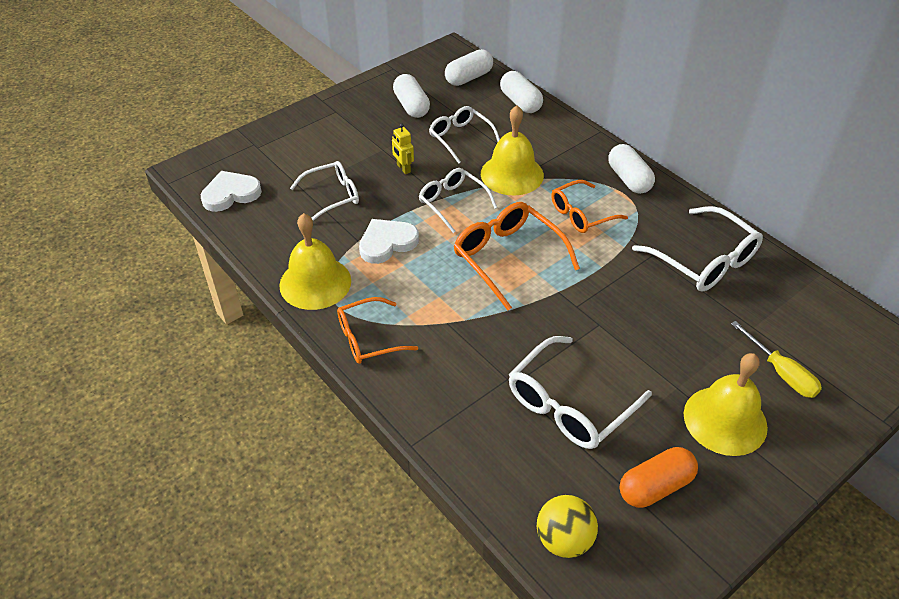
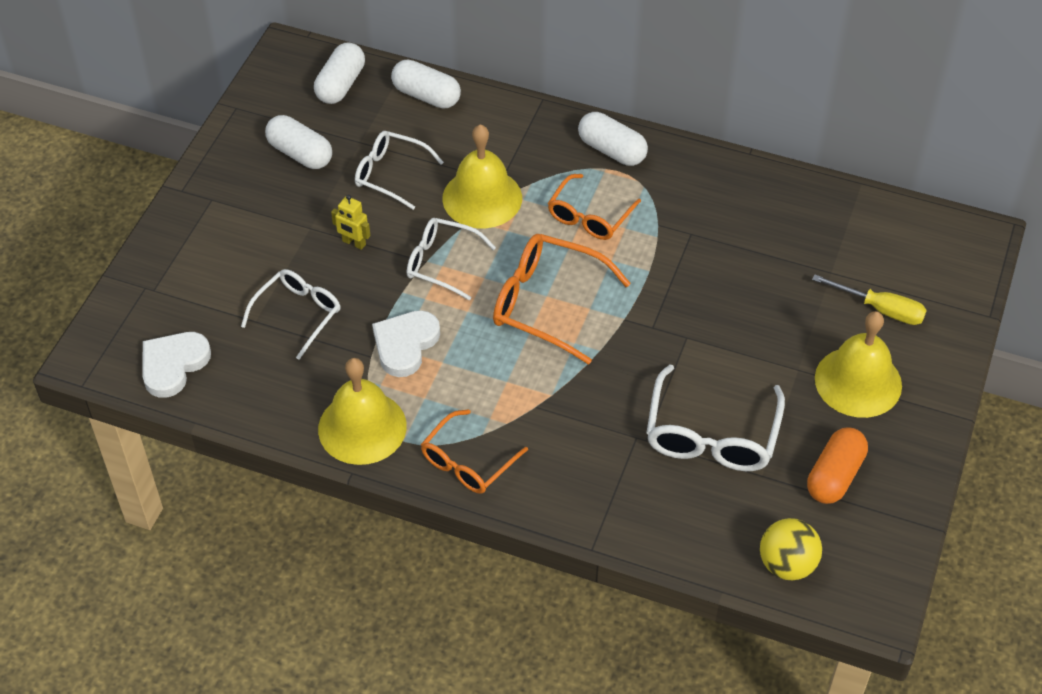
camera: 30 degrees left, 5 degrees up
white glasses [632,206,763,292] -> none

